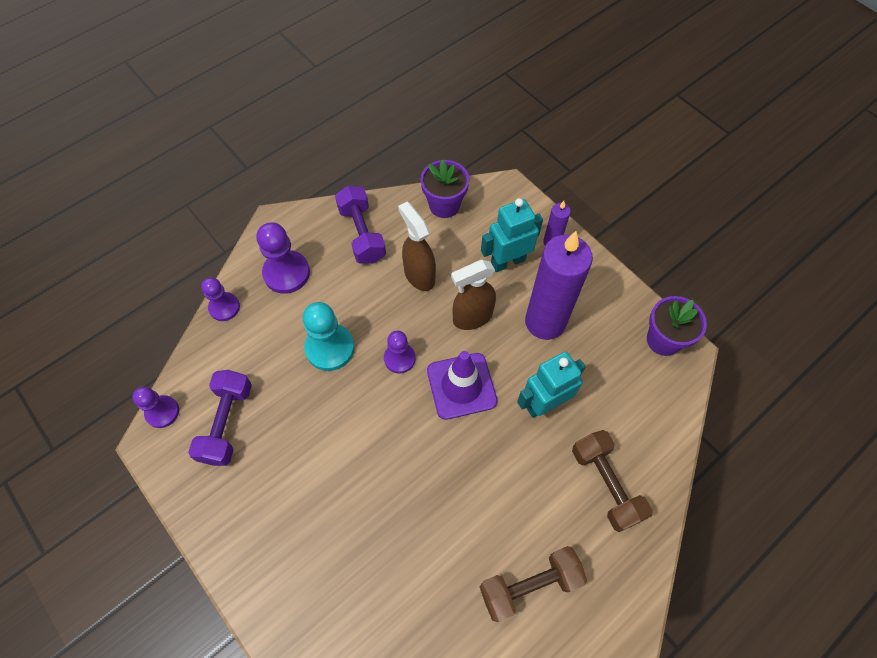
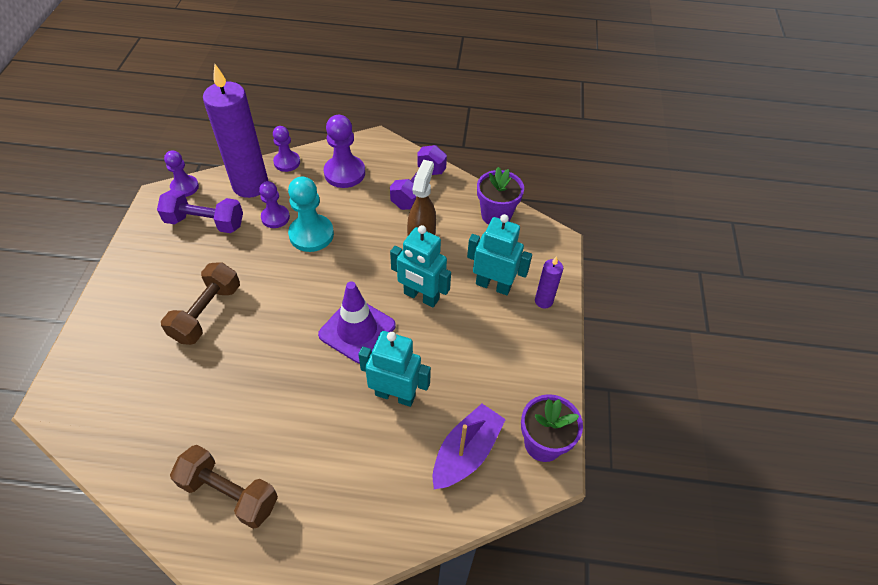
camera: 45 degrees right, 10 degrees down
purple dumbbell [188,370,252,466] -> purple dumbbell turned 45 degrees clockwise [157,190,243,233]
purple pawn [384,331,416,373] -> purple pawn moved to [259,181,290,228]
brown spray bottle [451,260,496,330] -> turquoise robot [390,225,451,308]
purple candle [525,231,593,340] -> purple candle moved to [203,64,268,198]
brown dumbbell [572,430,653,532] -> brown dumbbell moved to [161,262,240,345]
none -> purple boat [433,404,506,489]

